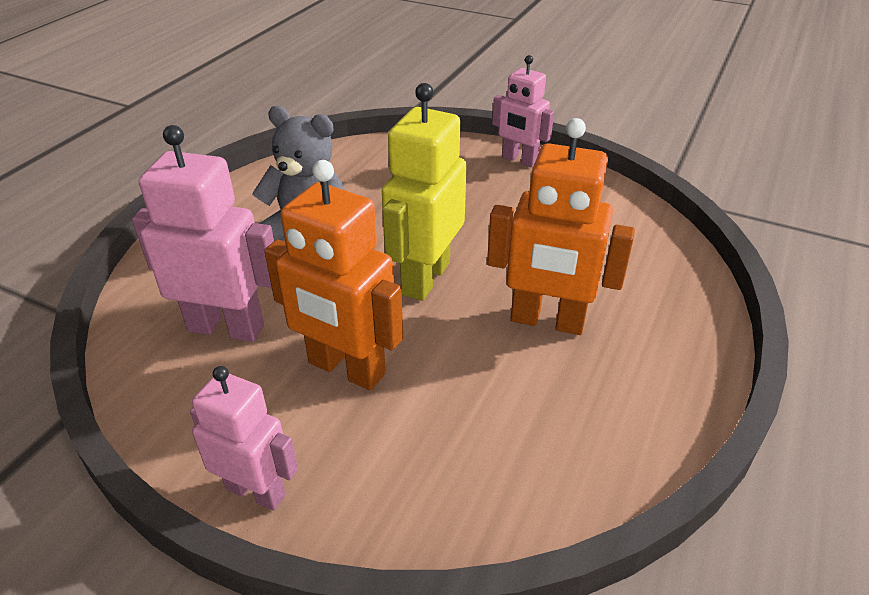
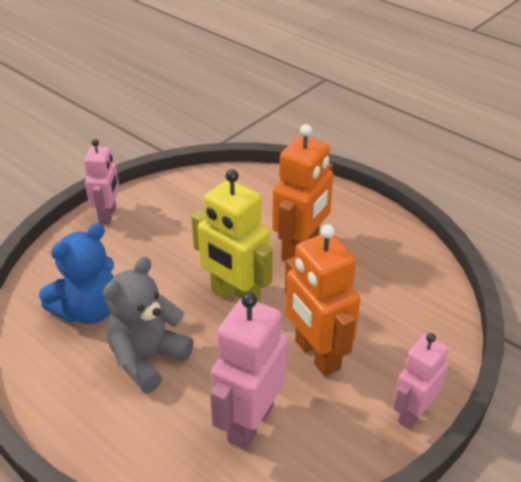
camera: 75 degrees left, 0 degrees up
orange robot [264,160,403,390] -> orange robot turned 105 degrees clockwise [285,224,361,377]
pink robot [492,55,554,167] -> pink robot turned 45 degrees counterclockwise [84,139,119,225]
none -> blue teddy bear [39,223,114,324]

